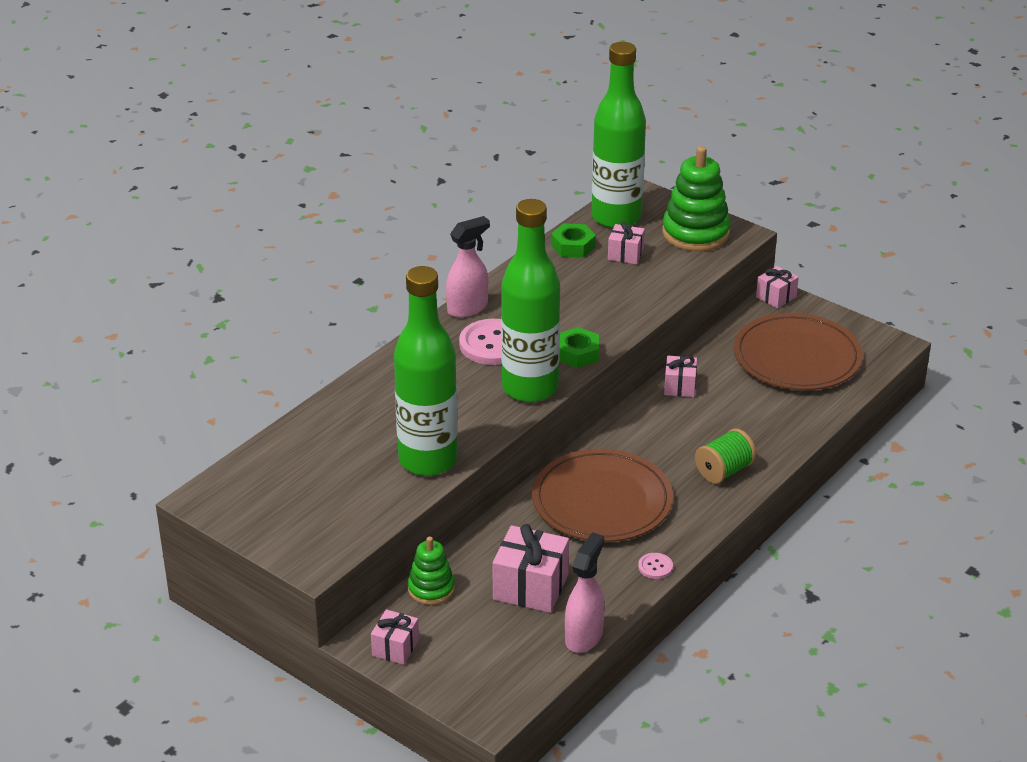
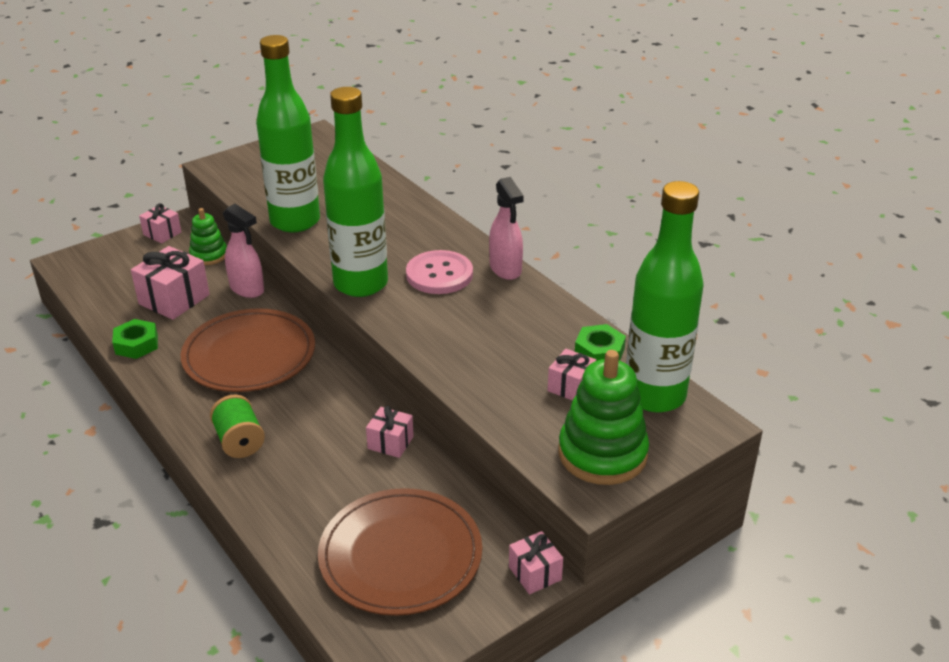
camera: 105 degrees right, 0 degrees up
green nut [559,327,599,368] -> green nut moved to [112,319,158,359]
pink spray bottle [565,532,605,653] -> pink spray bottle moved to [223,204,264,298]
pink button [638,553,673,579] -> none

